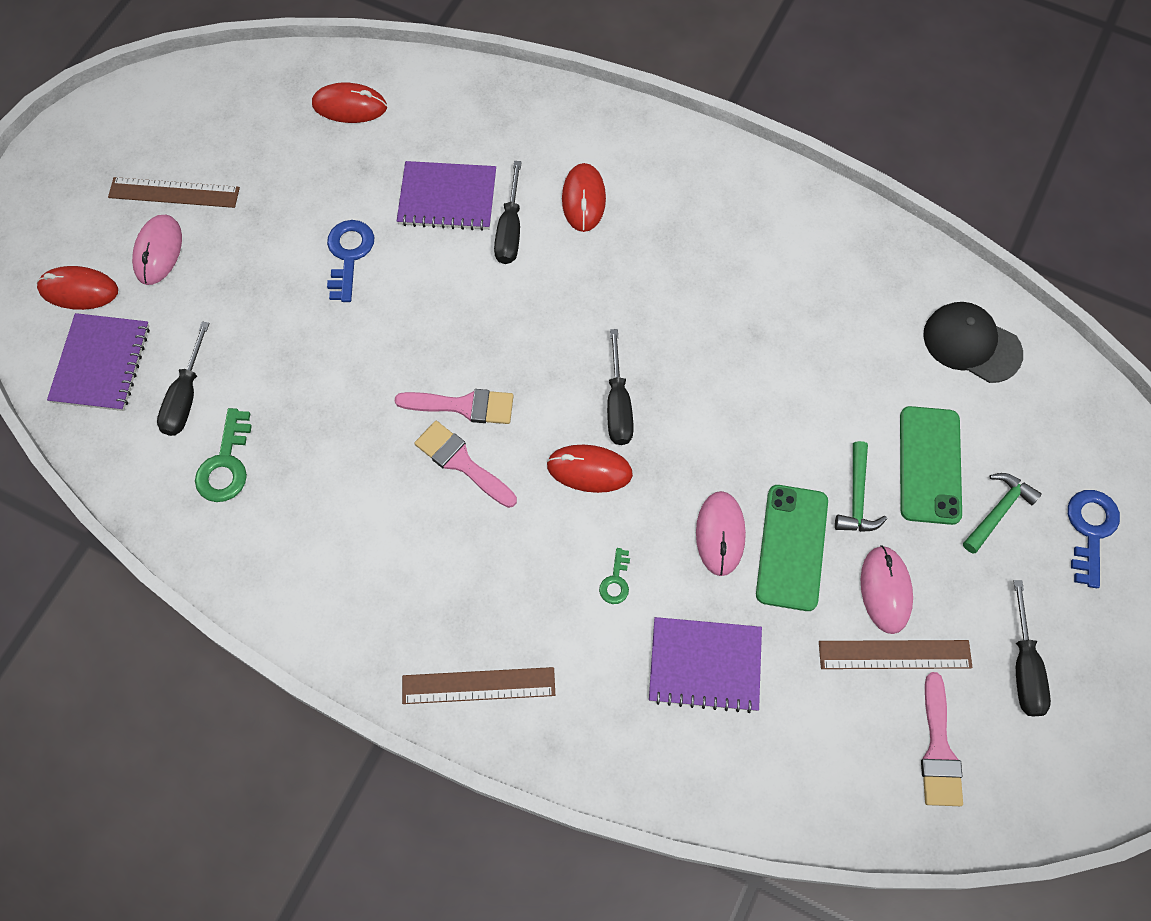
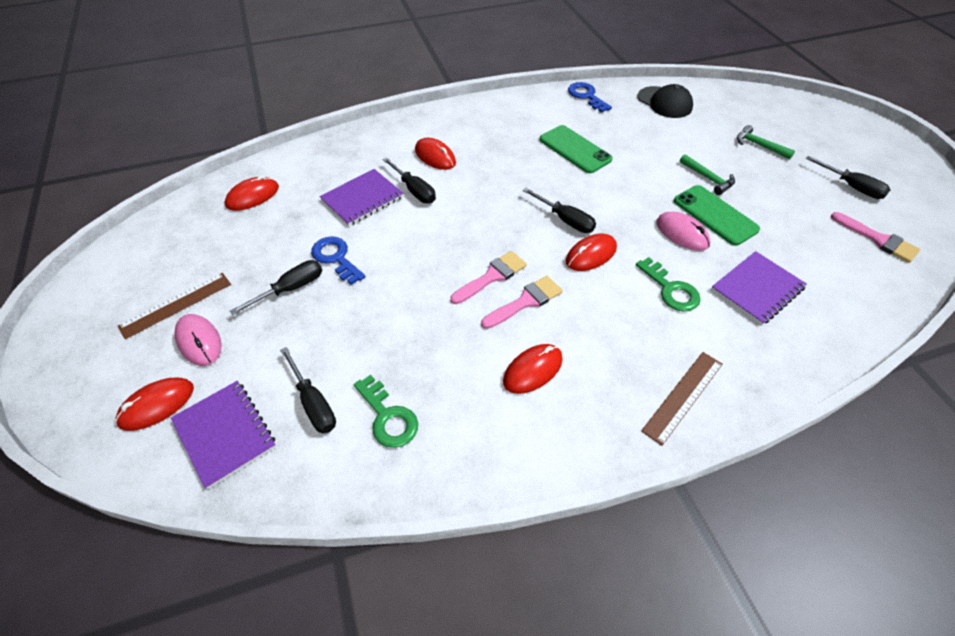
camera: 45 degrees left, 15 degrees down
pink brush [414,421,517,508] -> pink brush turned 150 degrees clockwise [481,276,563,329]
green key [599,548,630,604] -> green key [636,257,701,312], size x1.79
brown ruler [819,640,972,669] -> none
pink mouse [861,545,913,634] -> none
green phone [900,406,962,525] -> green phone moved to [540,125,613,173]
black cap [923,302,1023,383] -> black cap turned 120 degrees counterclockwise [637,84,693,118]
green hammer [963,473,1042,554] -> green hammer turned 45 degrees counterclockwise [737,125,795,159]
blue key [1068,490,1120,588] -> blue key moved to [568,82,612,113]
none -> black screwdriver [230,260,322,315]
none -> red mouse [503,344,563,394]

